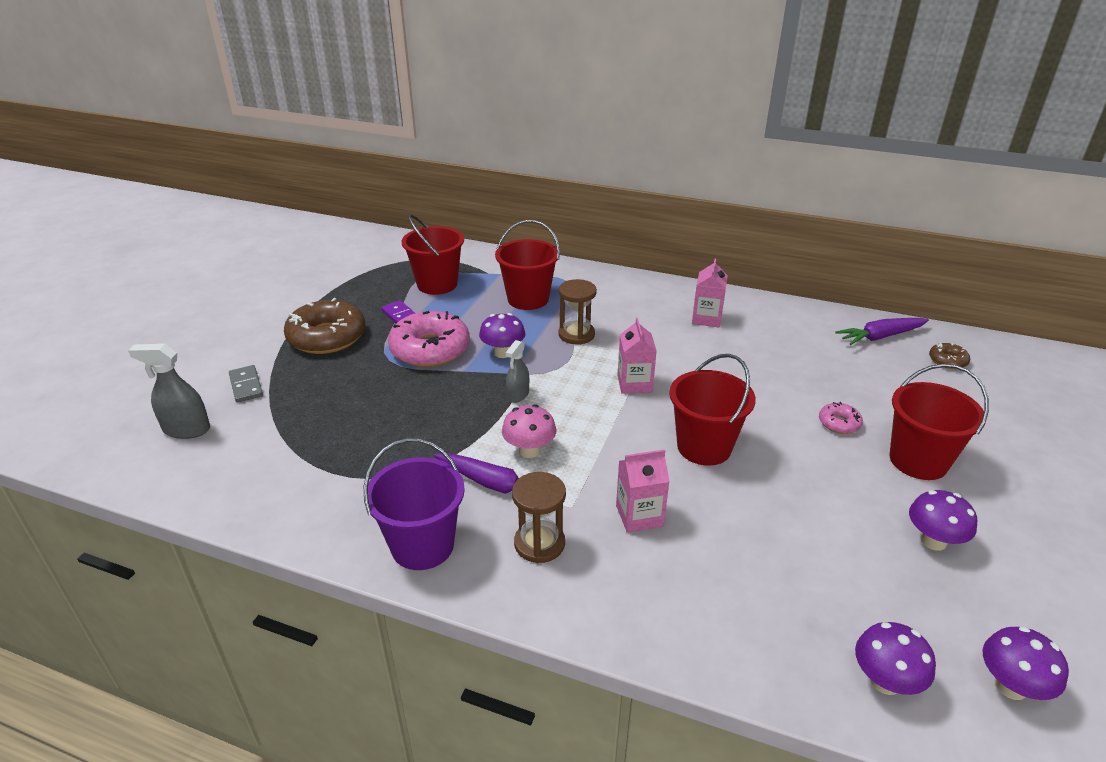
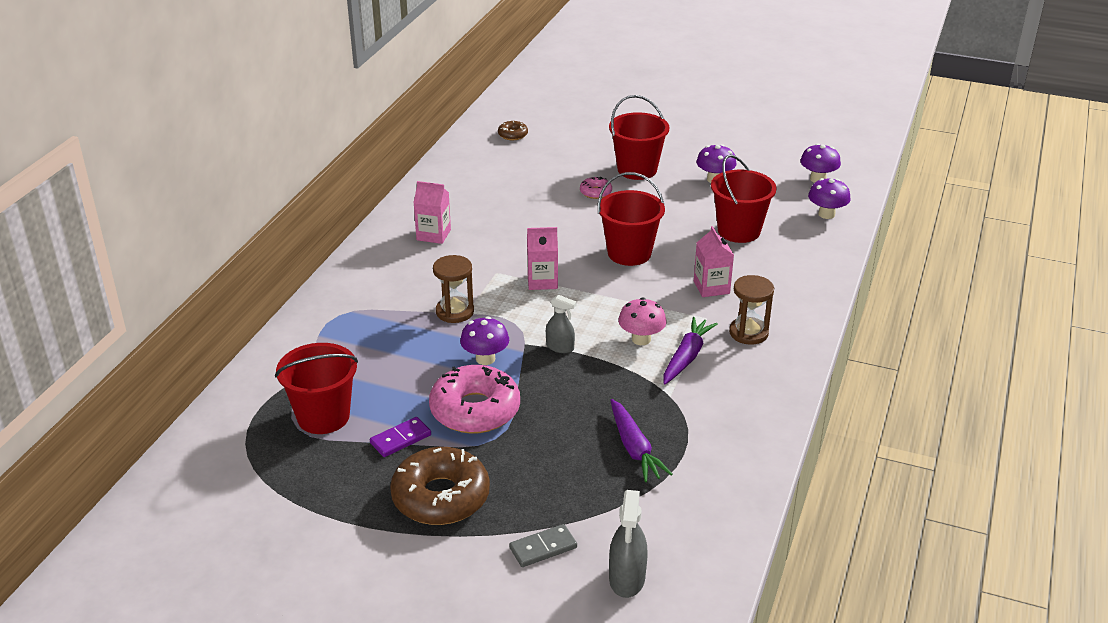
camera: 90 degrees left, 0 degrees up
purple bucket [363,438,465,570] -> none
red bucket [495,220,560,310] -> red bucket moved to [711,154,777,243]
purple carrot [835,318,929,345] -> purple carrot moved to [610,399,673,482]

